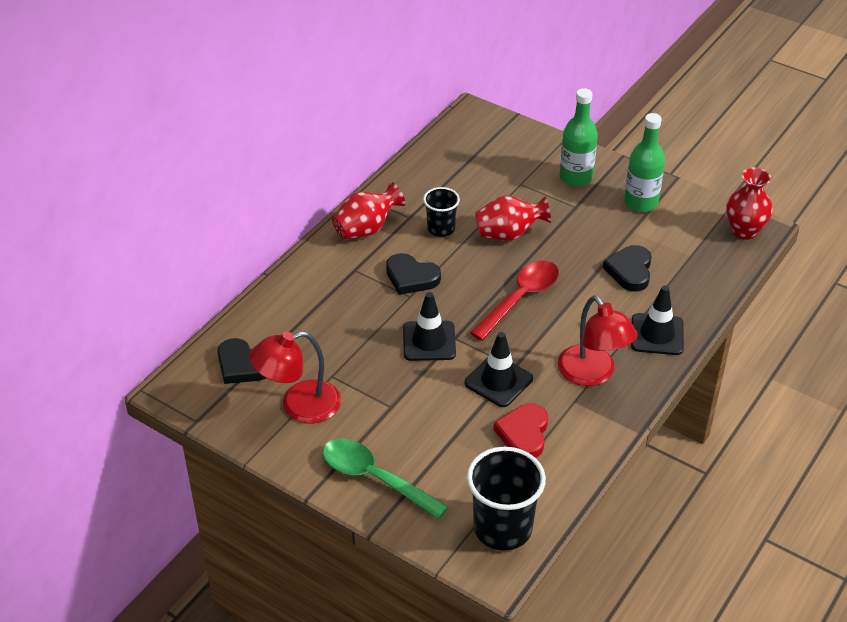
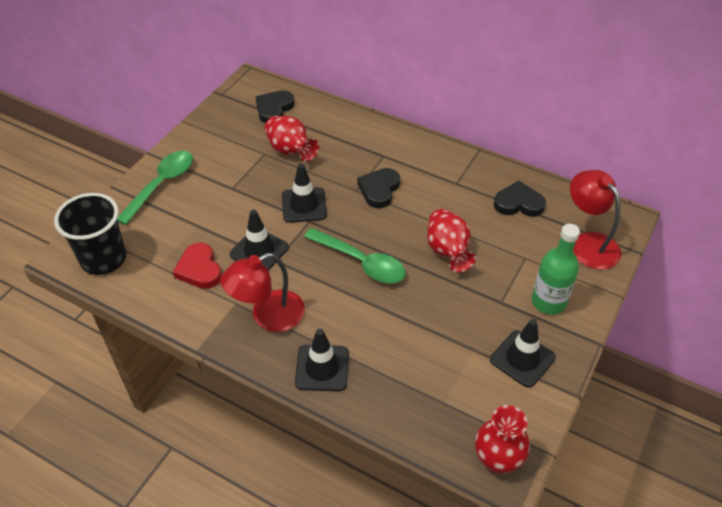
camera: 85 degrees right, 5 degrees up
red lamp [249,331,341,424] -> red lamp moved to [570,170,621,270]
red vase [332,182,406,239] -> red vase moved to [264,116,319,161]
black cup [423,187,460,237] -> none
red spoon [470,261,559,341] -> green spoon [304,228,406,283]
red heart [494,403,548,458] -> red heart turned 120 degrees counterclockwise [173,243,221,289]
black heart [603,245,652,291] -> black heart moved to [494,181,546,217]
green bottle [624,113,665,212] -> black traffic cone [490,319,556,388]

